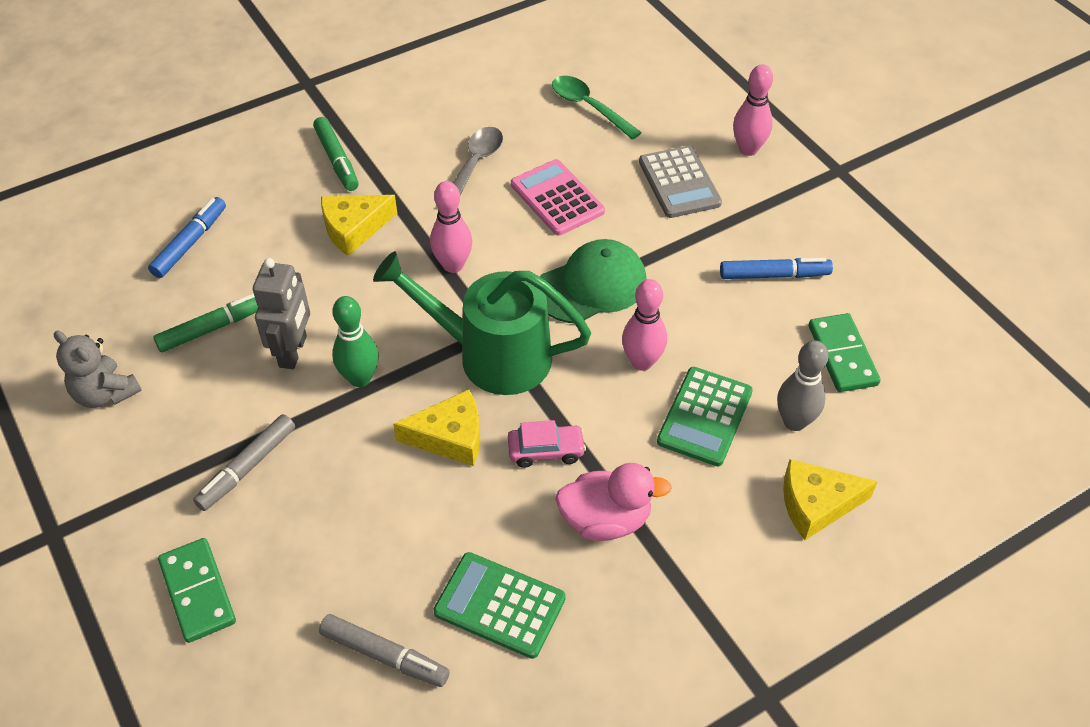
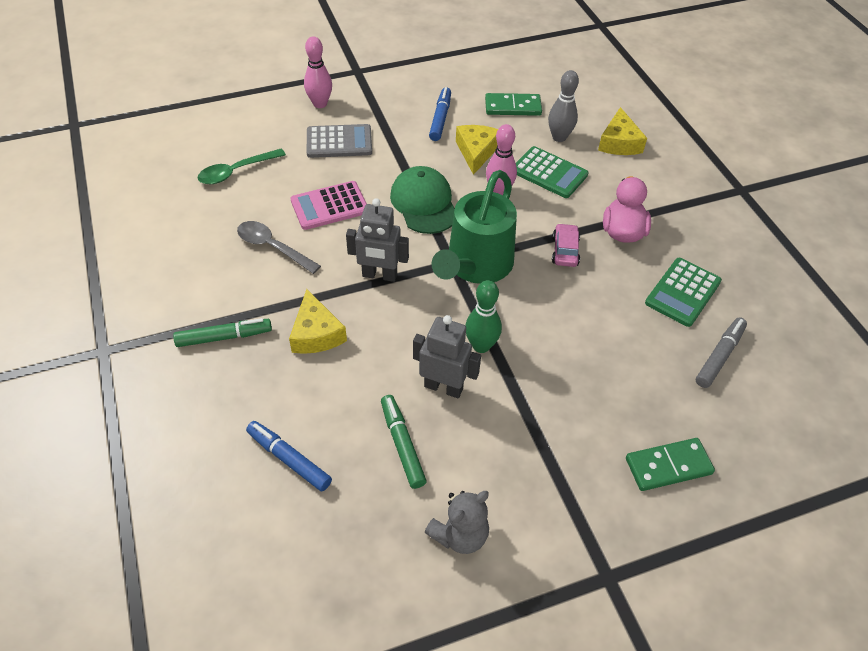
camera: 80 degrees left, 0 degrees up
grey marker [193,414,295,511] -> none
yellow cheese [393,390,480,466] -> yellow cheese moved to [456,125,498,175]
pink bowling pin [430,181,472,273] -> grey robot [346,198,409,282]

